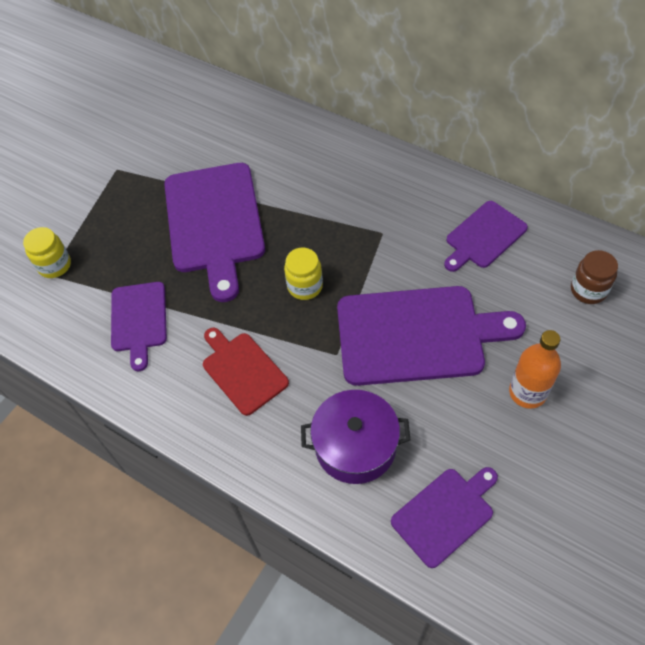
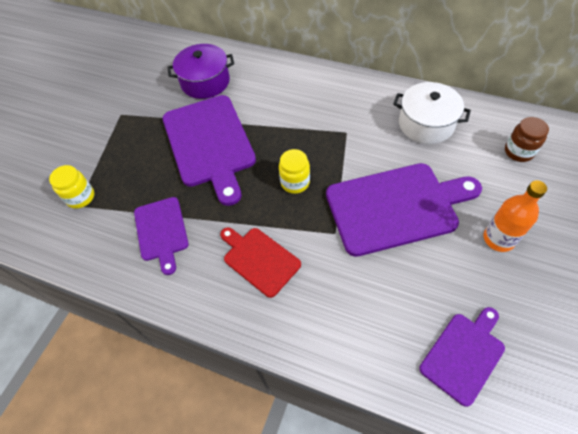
camera: 10 degrees left, 0 degrees up
purple pot [301,390,411,484] -> purple pot moved to [167,44,234,99]
purple cutting board [444,201,528,272] -> white pot [393,82,471,144]

